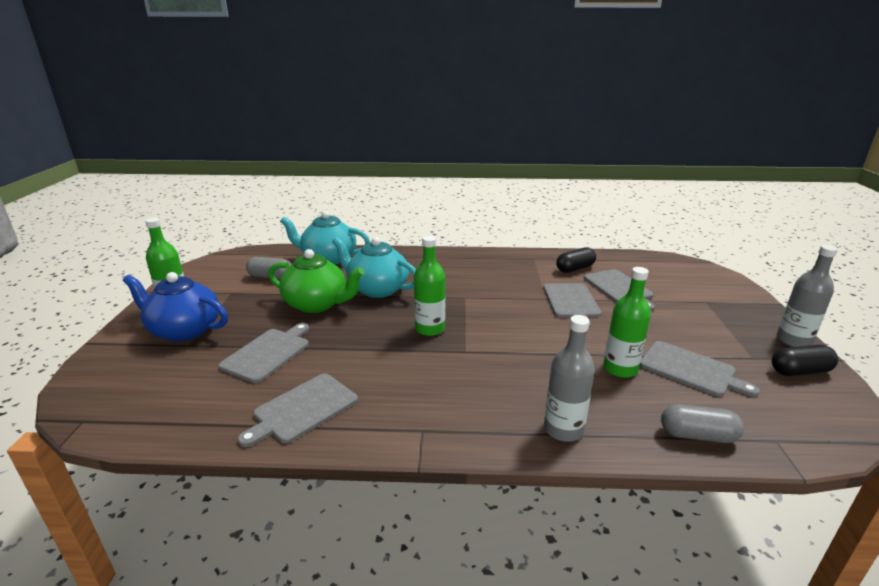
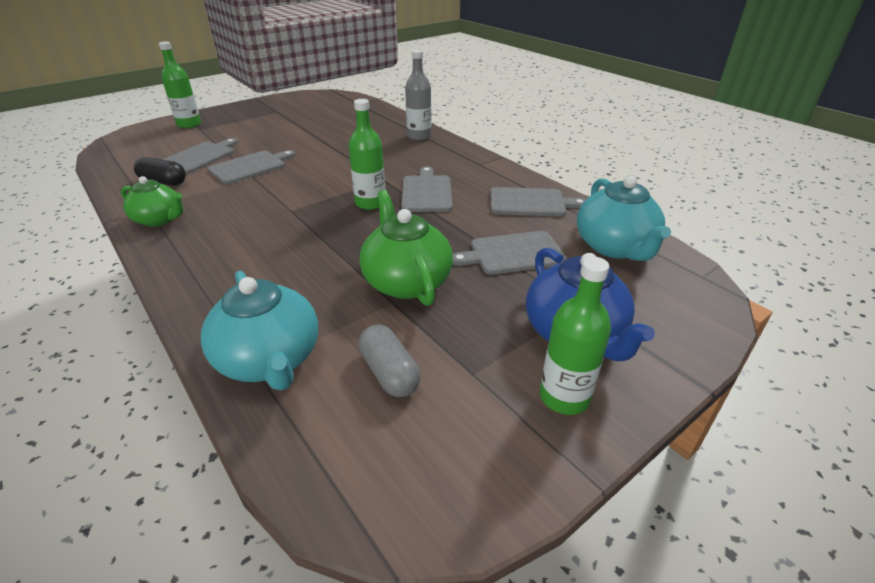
camera: 130 degrees left, 10 degrees up
turquoise teapot [332,237,416,298] -> turquoise teapot moved to [577,176,671,261]
green bottle [603,267,651,378] -> green bottle moved to [159,42,201,128]
grey cutting board [640,341,760,397] -> grey cutting board moved to [401,166,453,212]
grey capsule [661,404,744,443] -> none
black capsule [772,345,838,376] -> none
grey bottle [776,245,838,347] -> none
none -> green teapot [121,176,183,227]

